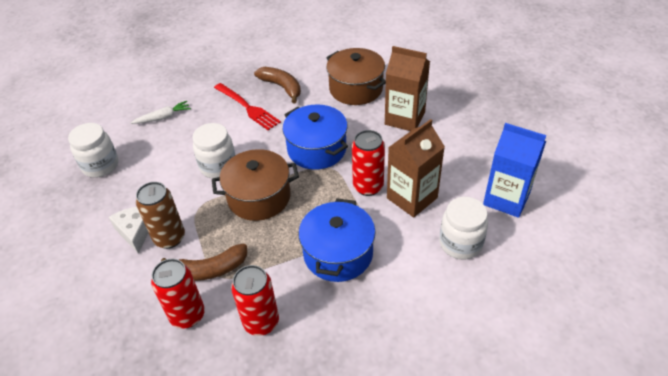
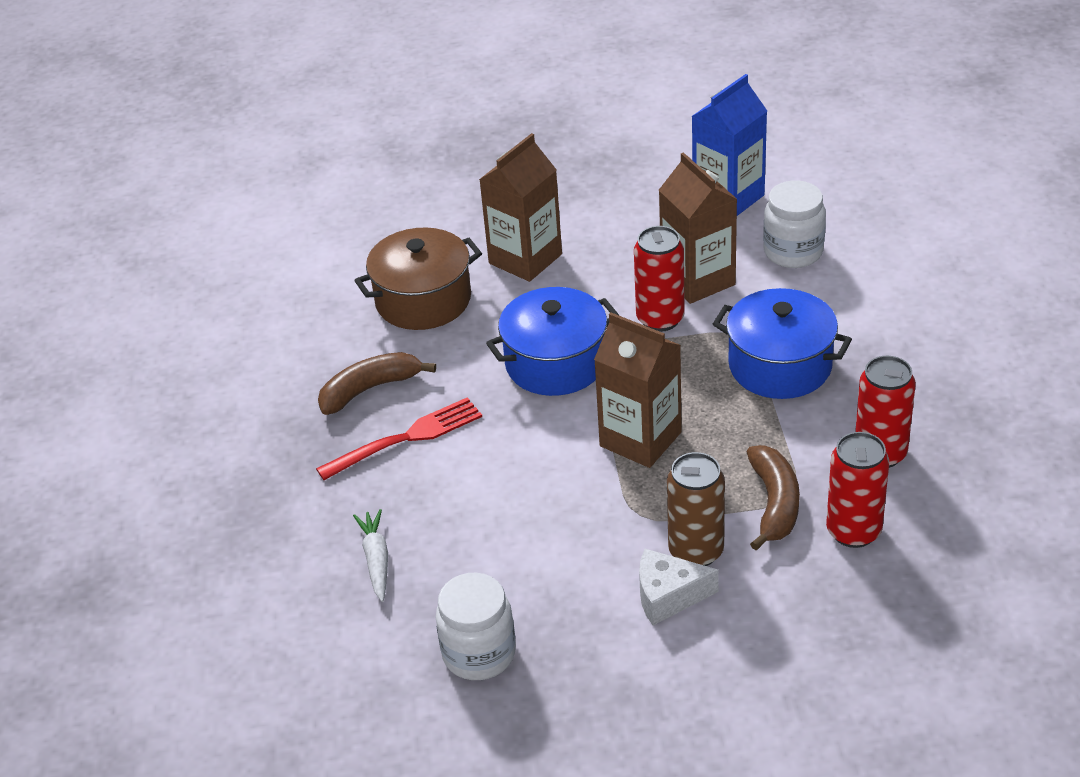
camera: 75 degrees left, 5 degrees down
white jar [192,123,235,178] -> none
brown pot [212,149,299,221] -> brown carton [594,312,682,468]

